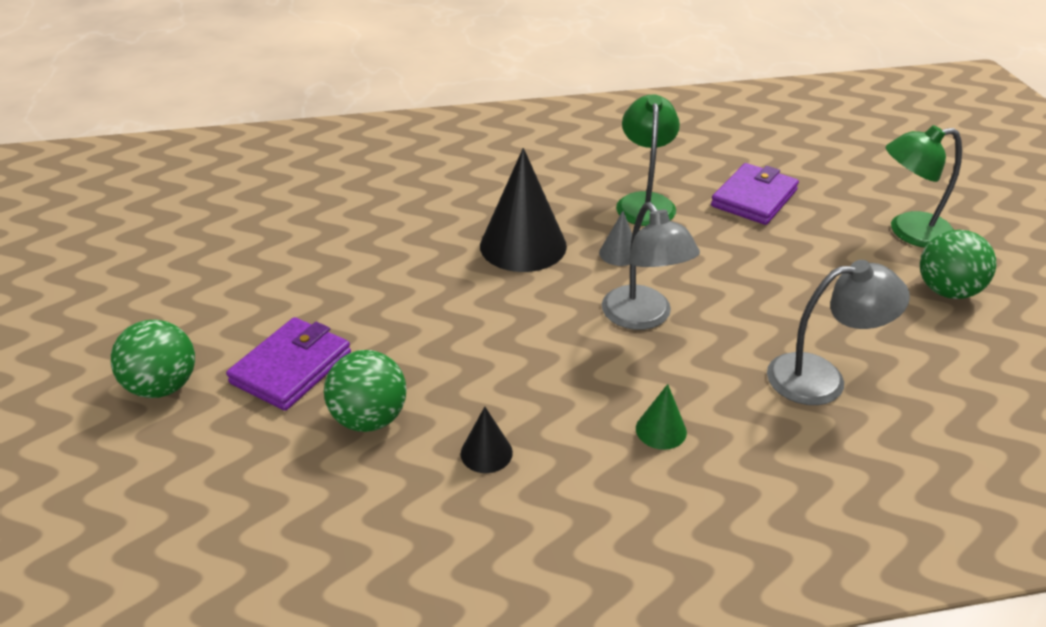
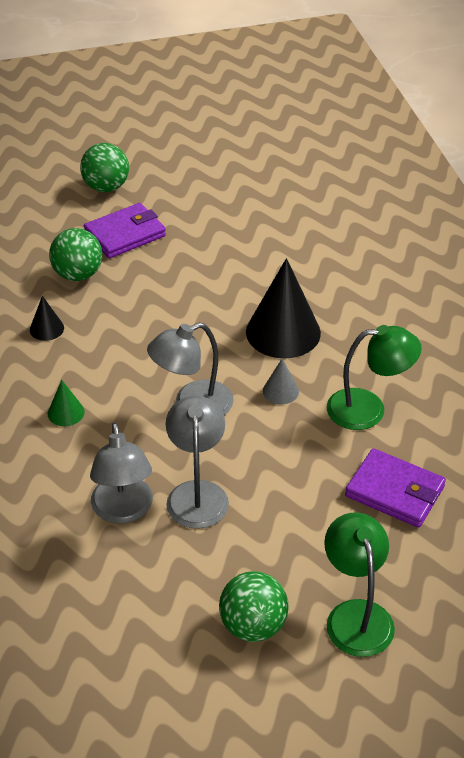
camera: 85 degrees right, 5 degrees up
purple wallet [226,317,351,411] -> purple wallet turned 60 degrees counterclockwise [84,203,166,258]
none -> grey lamp [166,396,229,529]

